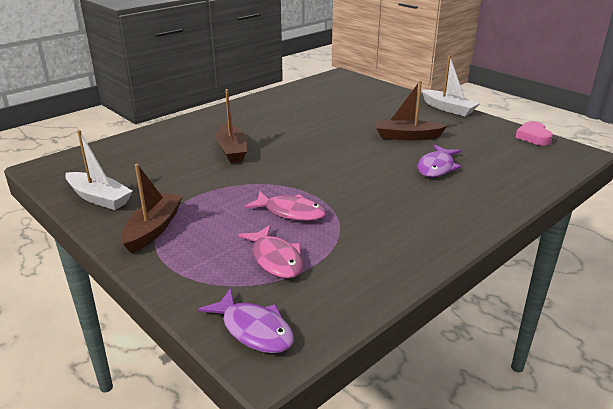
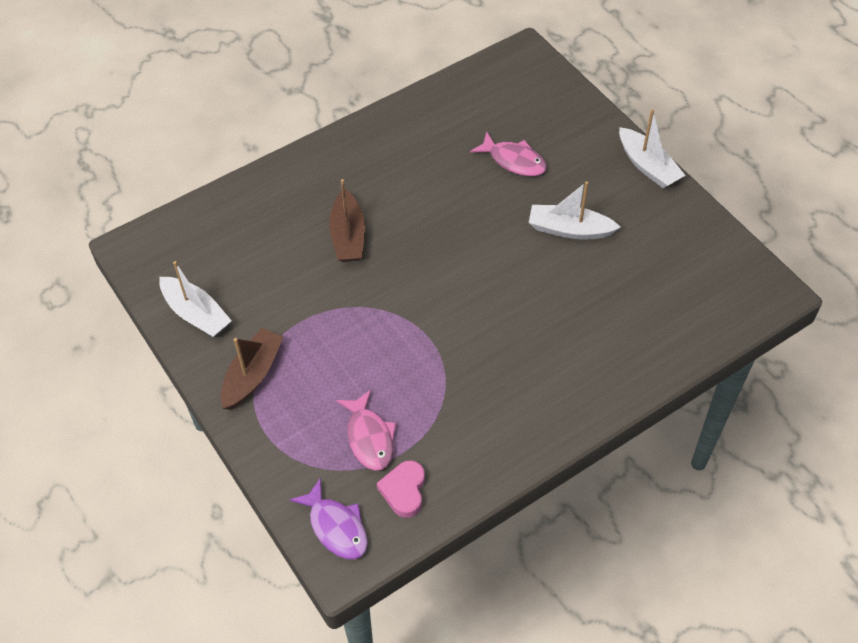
camera: 10 degrees right, 25 degrees up
pink fish [244,192,326,221] -> pink fish moved to [470,131,547,176]
brown boat [375,80,447,141] -> white boat [529,181,620,239]
purple fish [417,145,461,177] -> none
pink heart [515,121,553,146] -> pink heart moved to [377,460,425,518]

